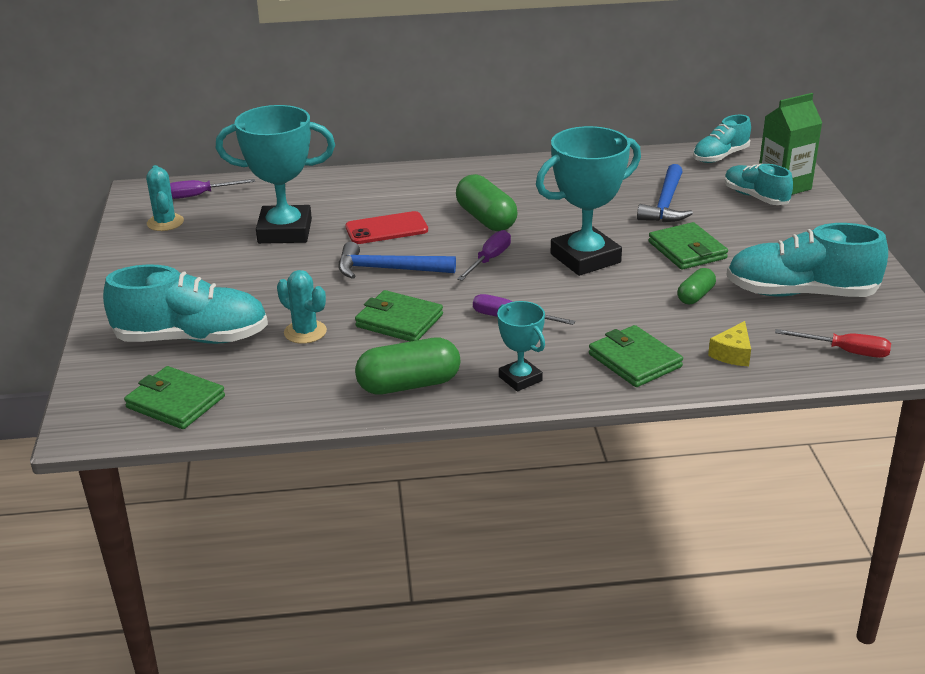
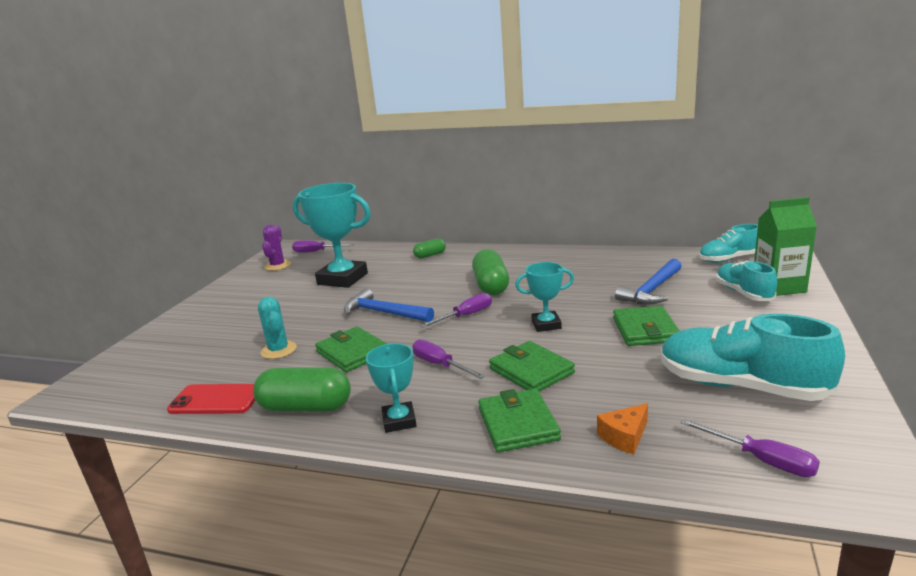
camera: 25 degrees right, 10 degrees down
turquoise shoe [103,264,268,344] -> none
green wallet [124,366,225,429] -> green wallet moved to [489,341,575,391]
turquoise cactus [146,165,184,231] -> purple cactus [262,225,291,271]
red phone [345,211,428,244] -> red phone moved to [167,384,255,414]
turquoise trophy [536,126,641,276] -> turquoise trophy [515,262,574,332], size x0.53
green capsule [677,268,716,304] -> green capsule moved to [413,238,446,259]
yellow cheese [708,321,751,366] -> orange cheese [597,403,648,454]
red screwdriver [775,329,891,358] -> purple screwdriver [680,418,820,477]

